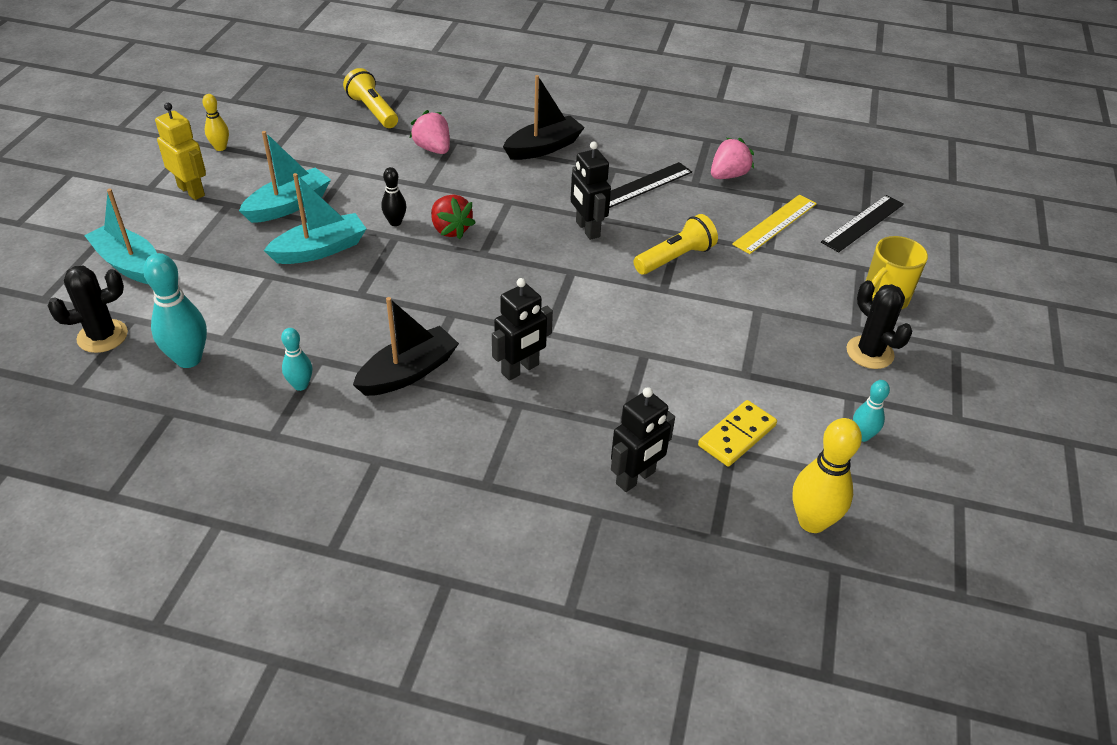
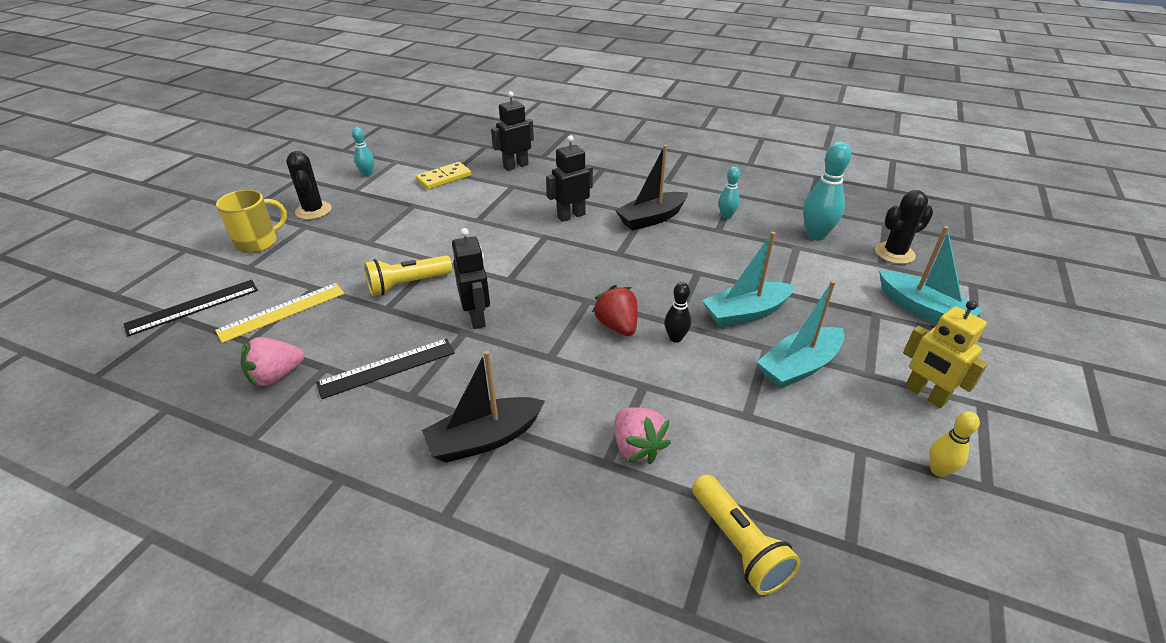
camera: 170 degrees left, 5 degrees down
yellow bowling pin [793,418,862,533] -> none

